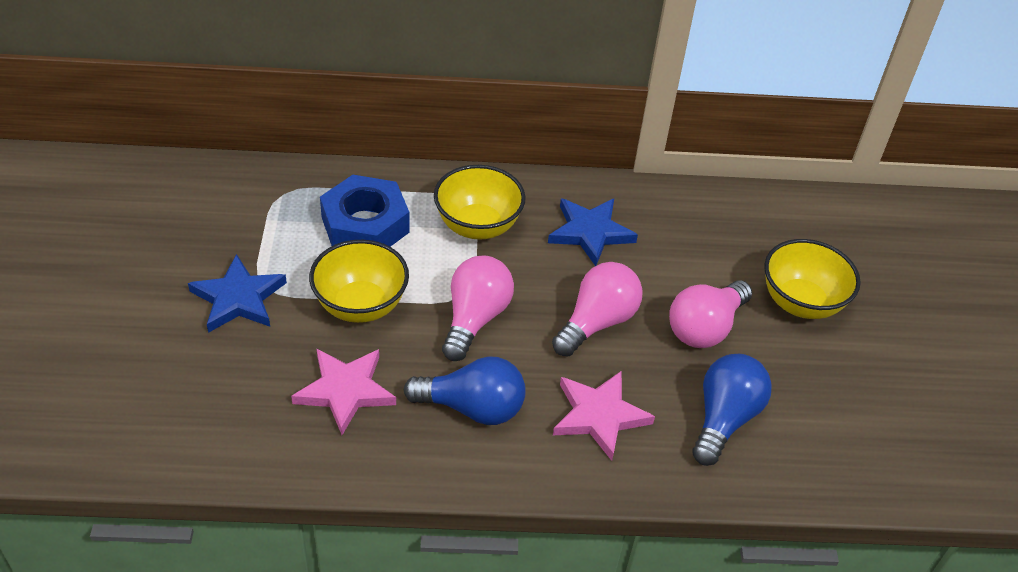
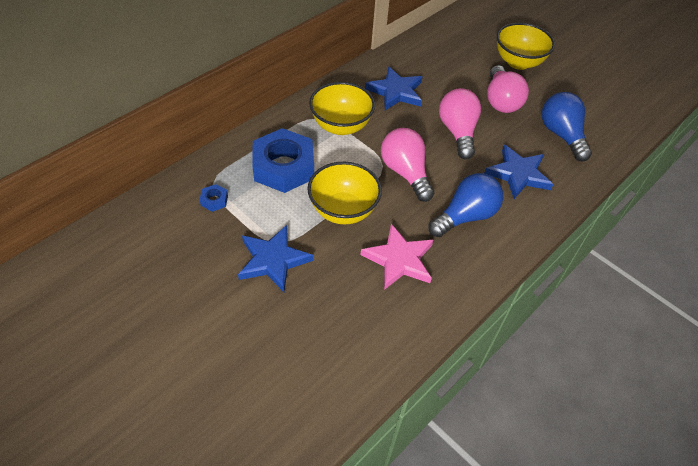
camera: 45 degrees left, 5 degrees up
pink star [553,371,655,461] -> blue star [485,145,553,199]
none -> blue nut [199,184,228,212]

